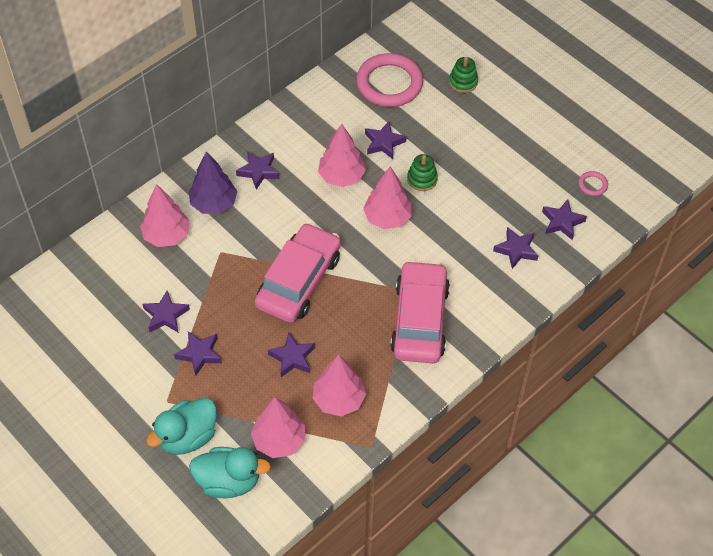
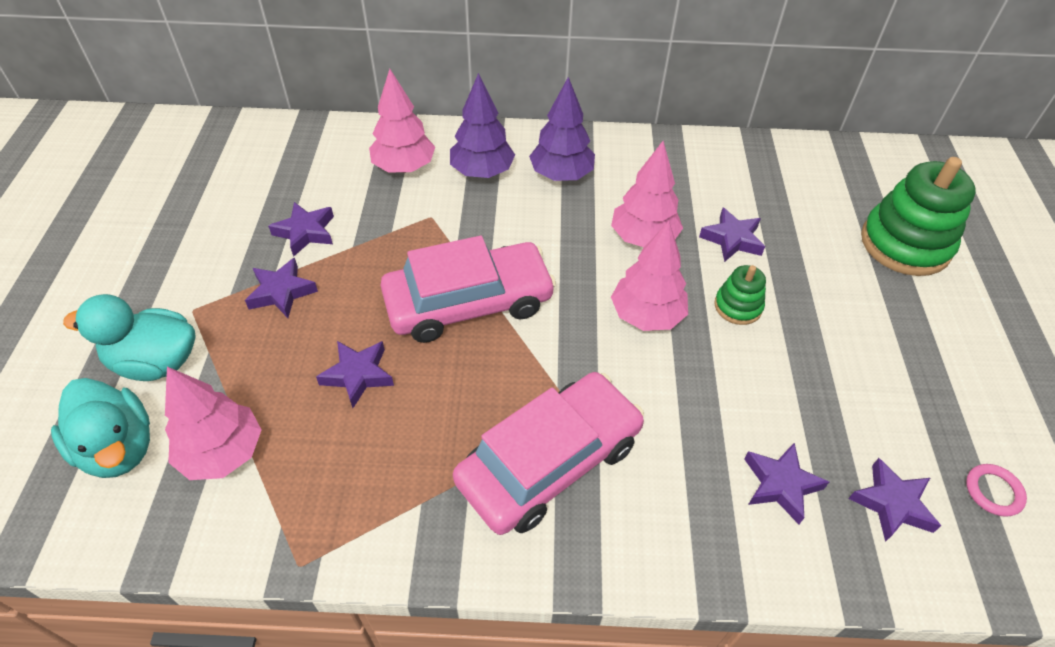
camera: 45 degrees right, 5 degrees down
purple star [236,151,280,190] -> purple tree [529,77,595,181]
pink tree [312,355,366,417] -> none
pink ring [356,53,423,107] -> none
green stacking toy [449,57,478,93] -> green stacking toy [861,157,976,276], size x1.97

